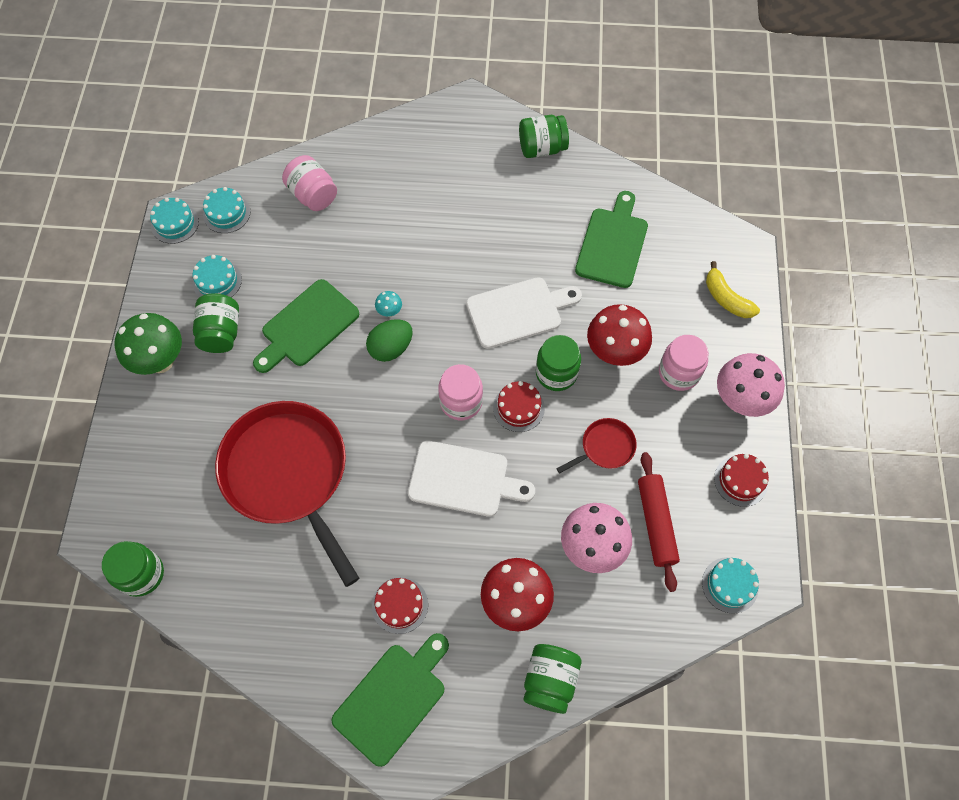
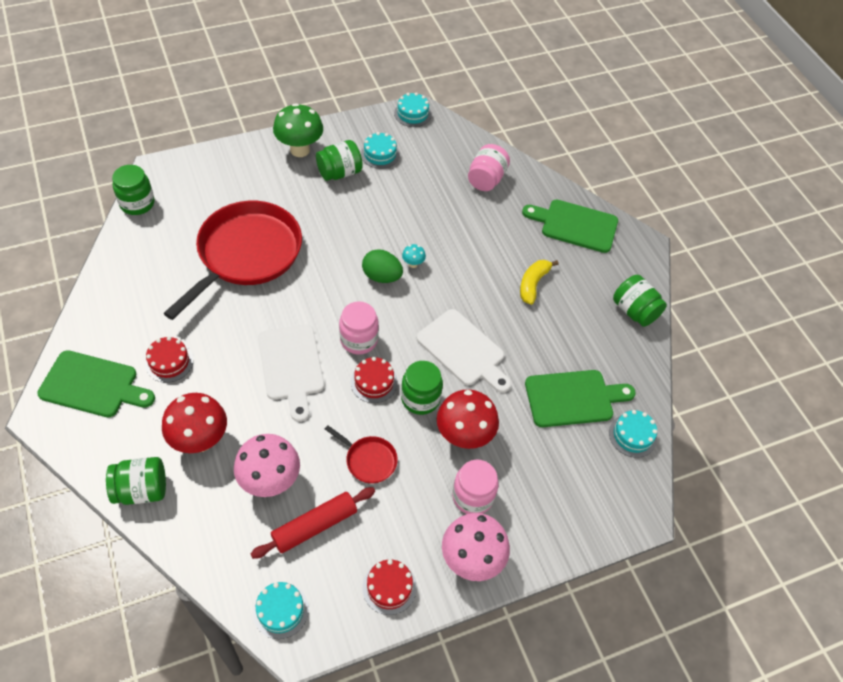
camera: 60 degrees right, 10 degrees down
turquoise cake [203,187,250,233] -> turquoise cake moved to [609,410,657,458]
green cutting board [253,279,359,373] -> green cutting board moved to [522,199,618,253]
yellow banana [706,261,760,318] -> yellow banana moved to [520,260,559,305]

